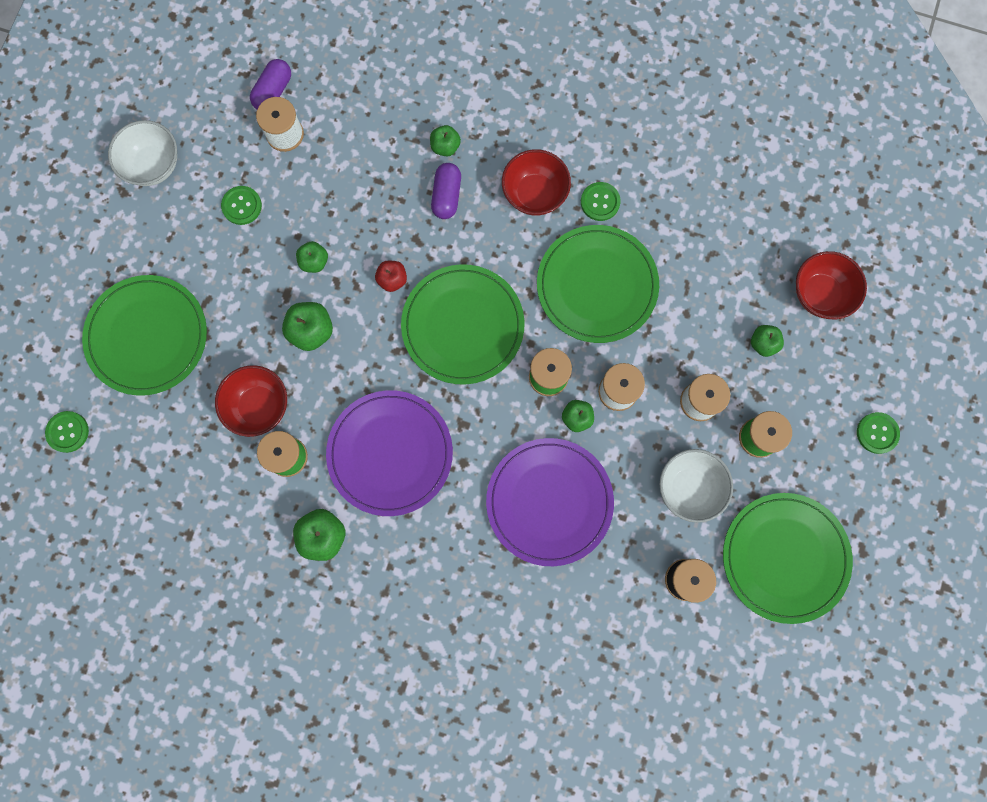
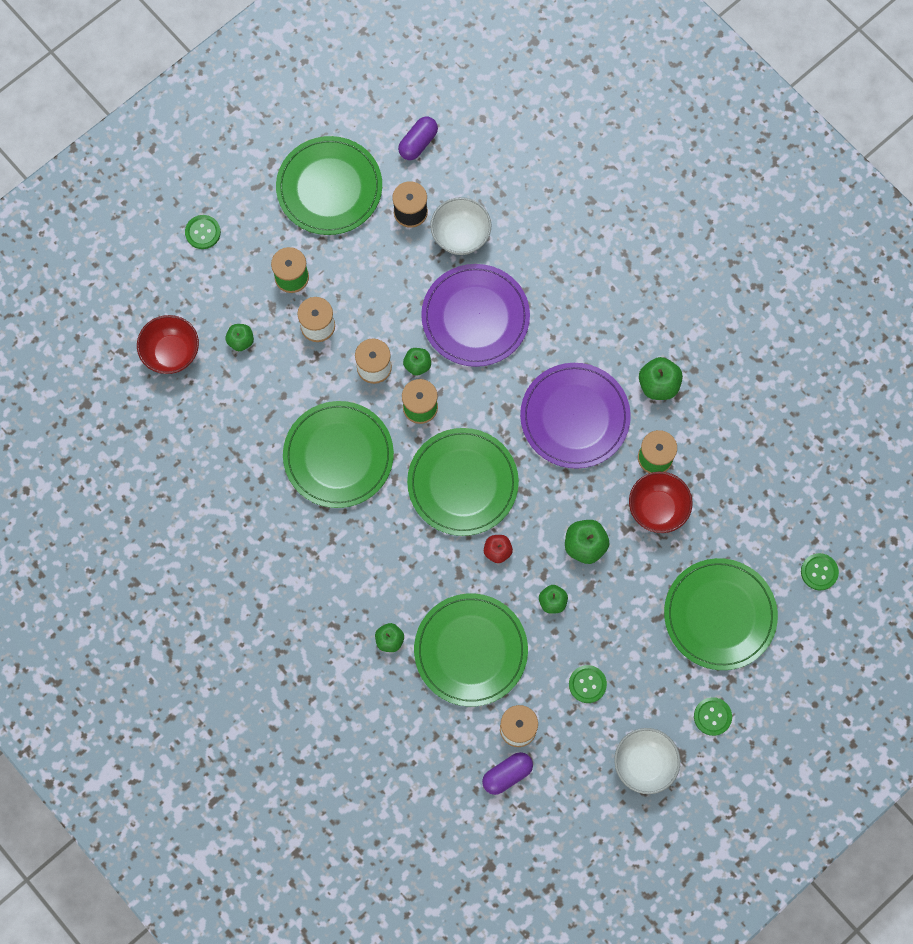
camera: 150 degrees left, 5 degrees down
purple capsule [431,163,461,219] -> purple capsule moved to [398,117,438,160]
red bowl [502,149,571,216] -> none
green button [581,182,621,221] -> green button moved to [694,697,732,736]
white bowl [660,449,733,523] -> white bowl moved to [430,197,491,255]
none -> green plate [414,593,528,706]

